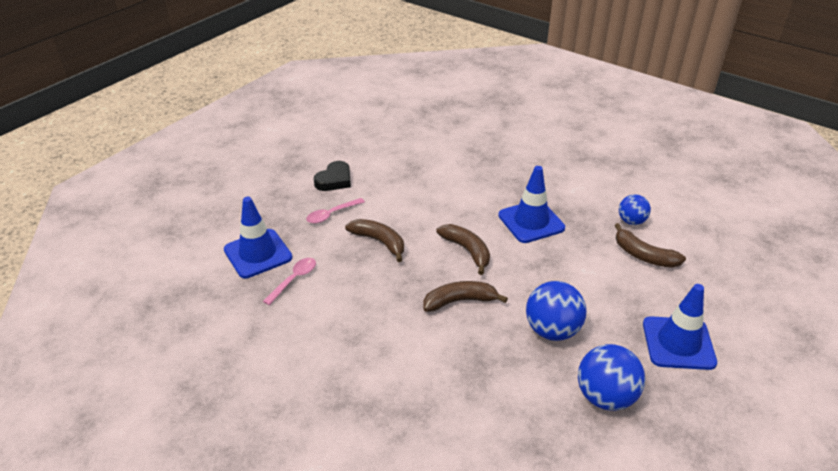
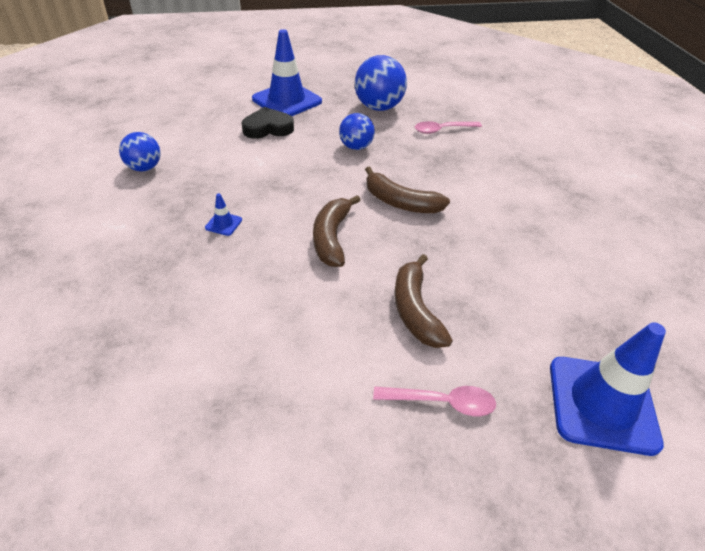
camera: 140 degrees left, 5 degrees up
pink spoon [263,258,316,305] -> pink spoon moved to [415,121,482,134]
black heart [314,161,351,191] -> black heart moved to [242,107,294,139]
blue traffic cone [498,166,565,243] -> blue traffic cone [205,193,242,236], size x0.40
blue ball [526,281,587,341] -> blue ball [339,113,375,150], size x0.62
brown banana [614,223,686,268] -> none

